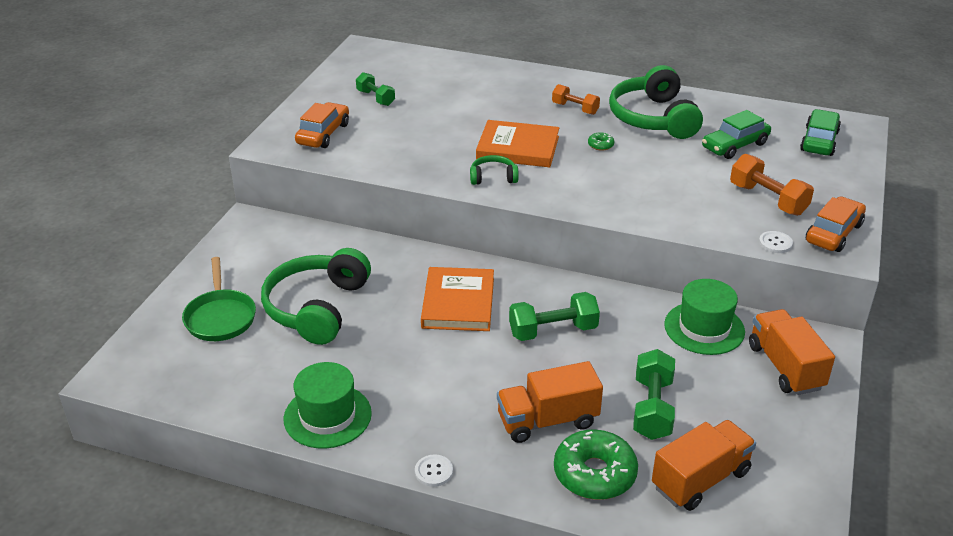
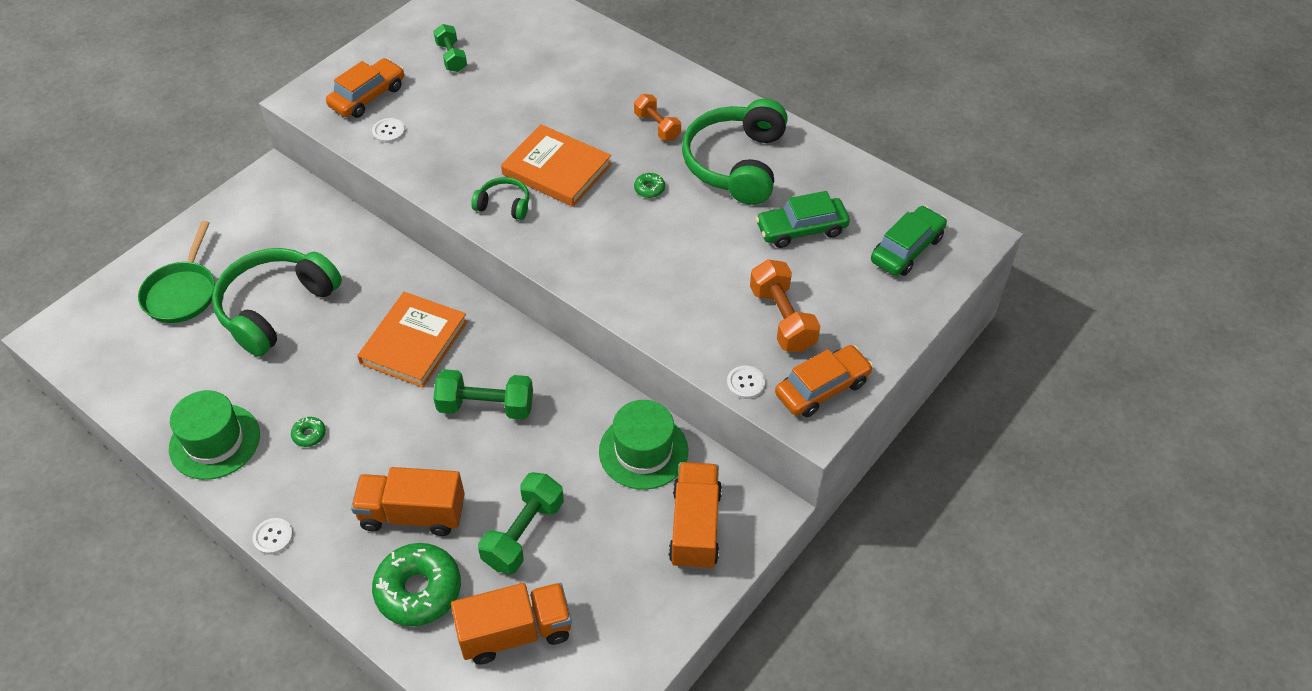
camera: 20 degrees right, 15 degrees up
none -> green donut [291,417,326,447]
none -> white button [372,118,405,143]

